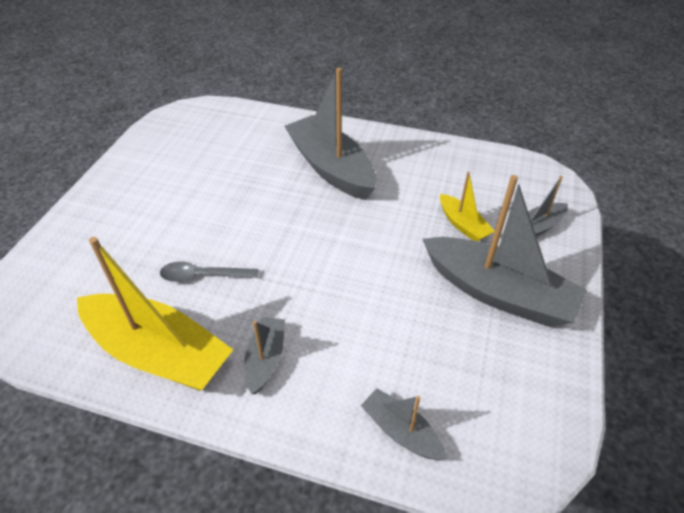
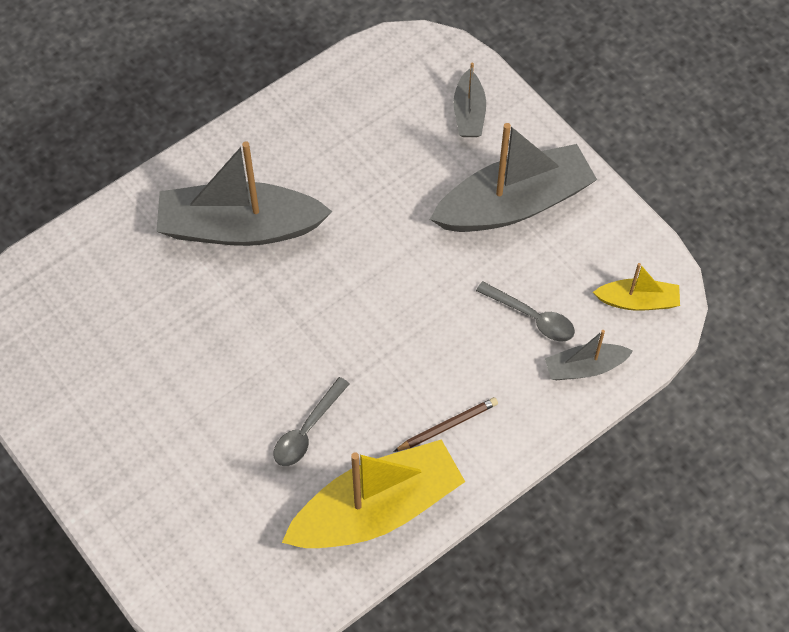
camera: 55 degrees left, 15 degrees up
grey boat [244,317,285,394] -> brown pencil [393,397,498,452]
yellow boat [440,172,495,241] -> yellow boat moved to [593,263,680,311]
none -> grey spoon [476,281,575,341]

